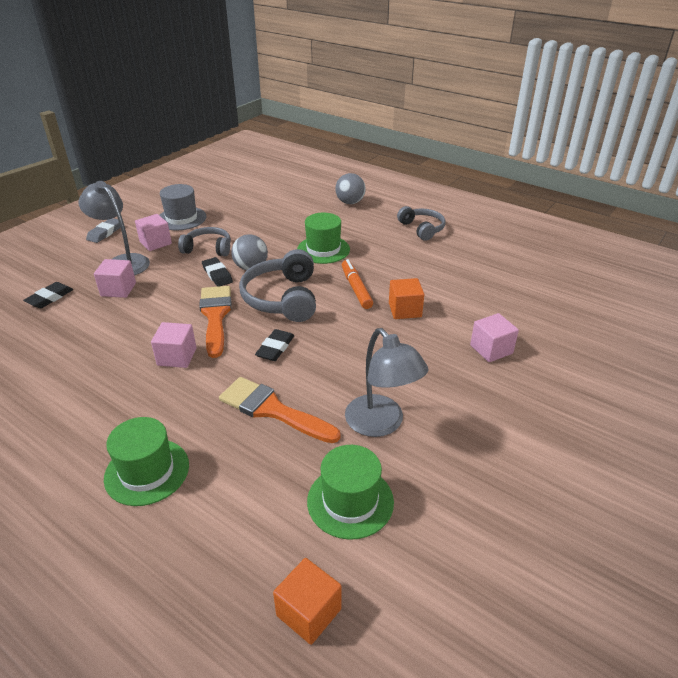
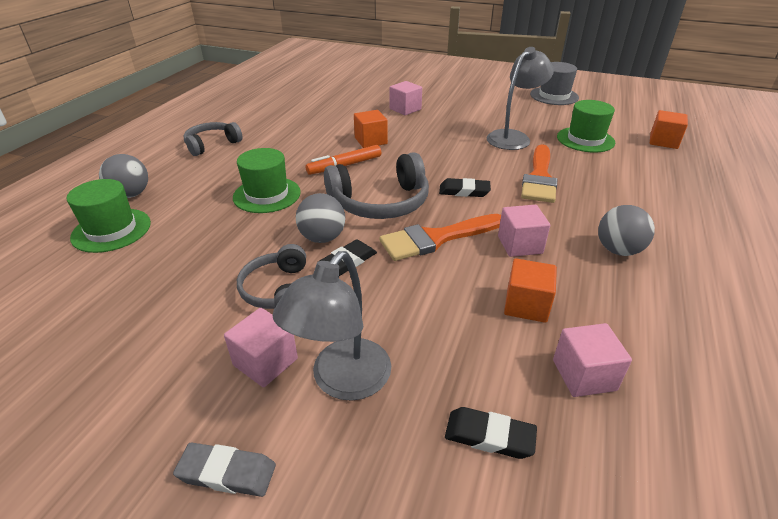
camera: 105 degrees left, 0 degrees up
pink cube [94,259,136,298] -> pink cube moved to [553,323,632,397]
green hat [104,417,189,506] -> green hat moved to [67,179,151,253]
grey hat [160,184,206,230] -> grey hat moved to [530,62,579,105]
none -> orange cube [504,258,557,323]
none -> grey ball [598,205,655,256]

